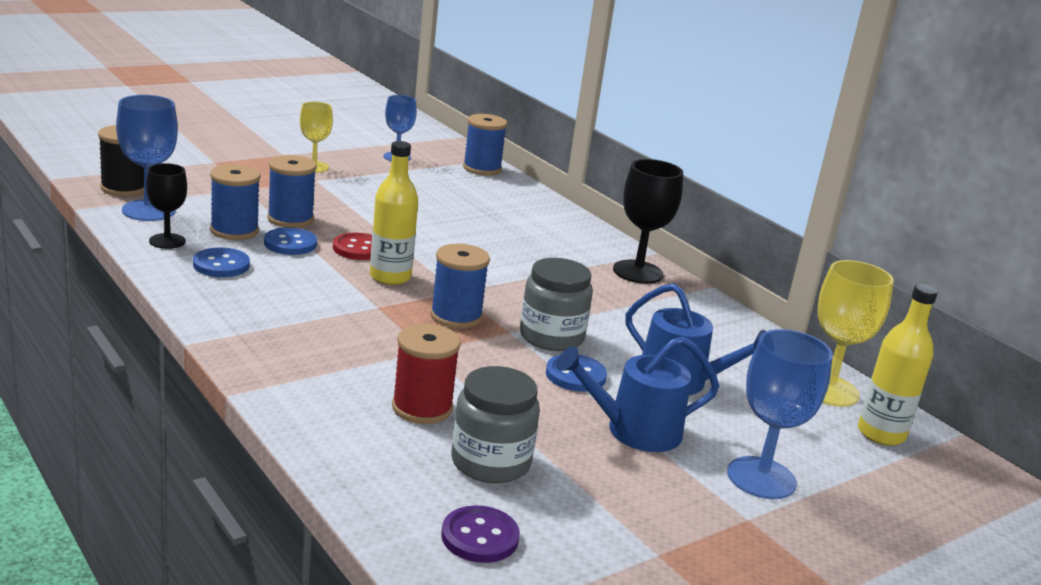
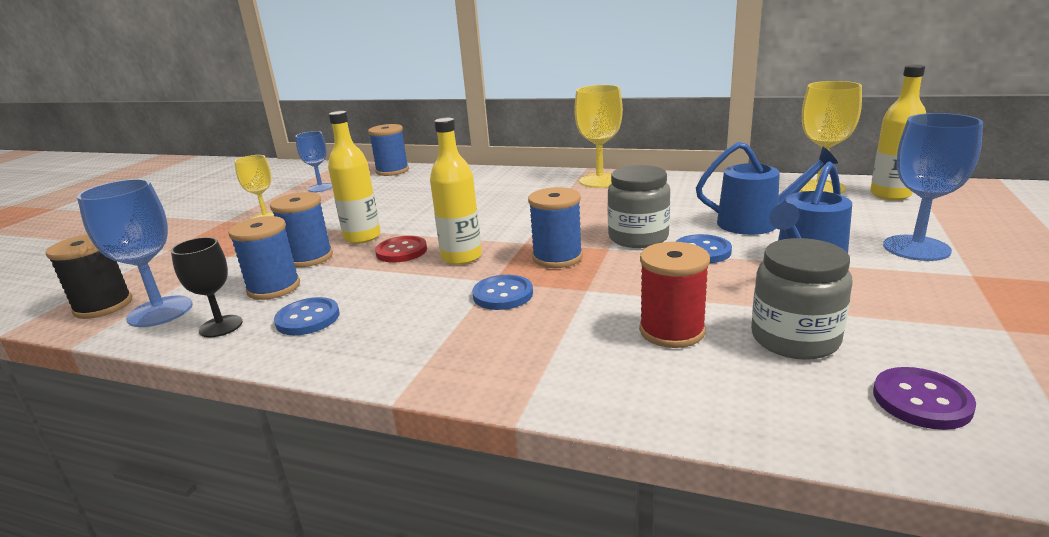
camera: 30 degrees left, 0 degrees up
blue button [264,227,317,255] -> blue button moved to [472,275,533,310]
black goblet [613,159,683,284] -> yellow goblet [574,85,623,188]
none -> yellow bottle [328,111,381,244]

